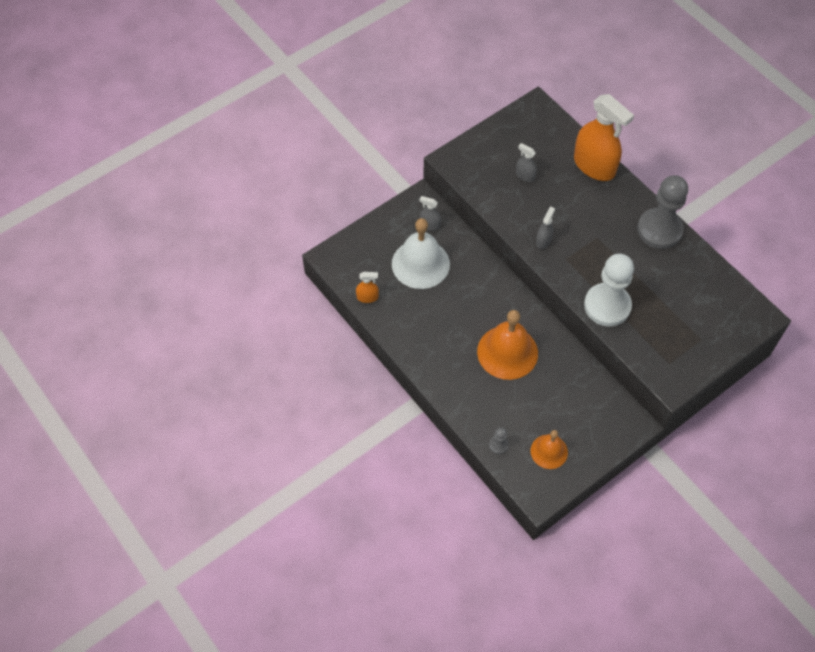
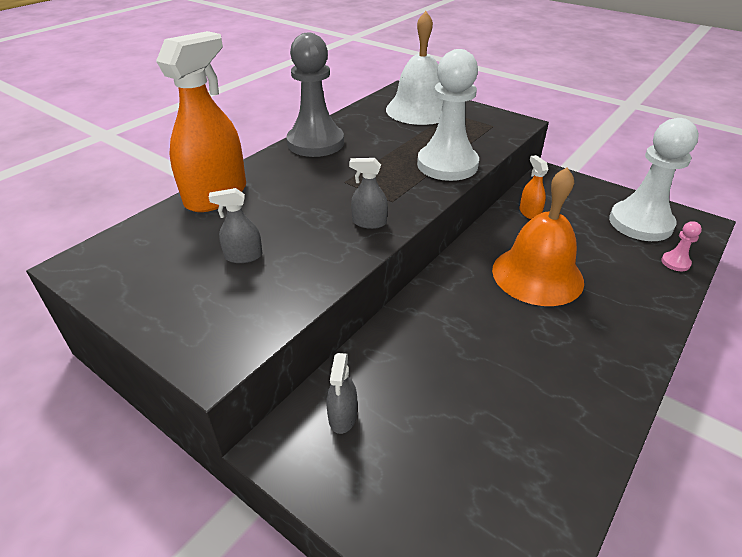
camera: 105 degrees left, 20 degrees down
orange spray bottle [356,272,379,303] -> orange spray bottle moved to [520,155,549,219]
white bell [392,218,450,289] -> white bell moved to [386,11,443,125]
grey pawn [489,427,509,454] -> pink pawn [661,221,702,271]
grey spray bottle [516,143,537,182] -> grey spray bottle turned 60 degrees clockwise [209,188,262,263]
orange bell [531,430,568,469] -> white pawn [609,118,699,241]

